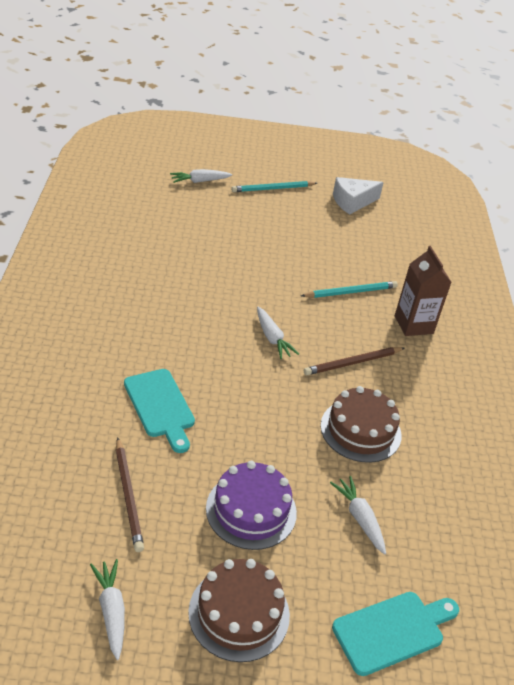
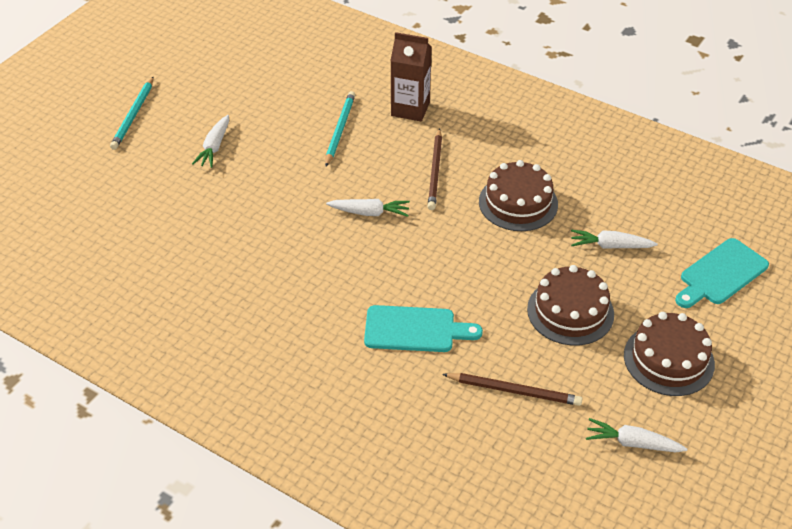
camera: 55 degrees left, 5 degrees up
white carrot [170,169,232,183] -> white carrot moved to [192,115,229,168]
purple cake [206,461,297,550] -> brown cake [527,265,614,346]
turquoise cutting board [332,592,459,676] -> turquoise cutting board turned 135 degrees counterclockwise [675,238,769,308]
white cheese [333,177,384,215] -> none

